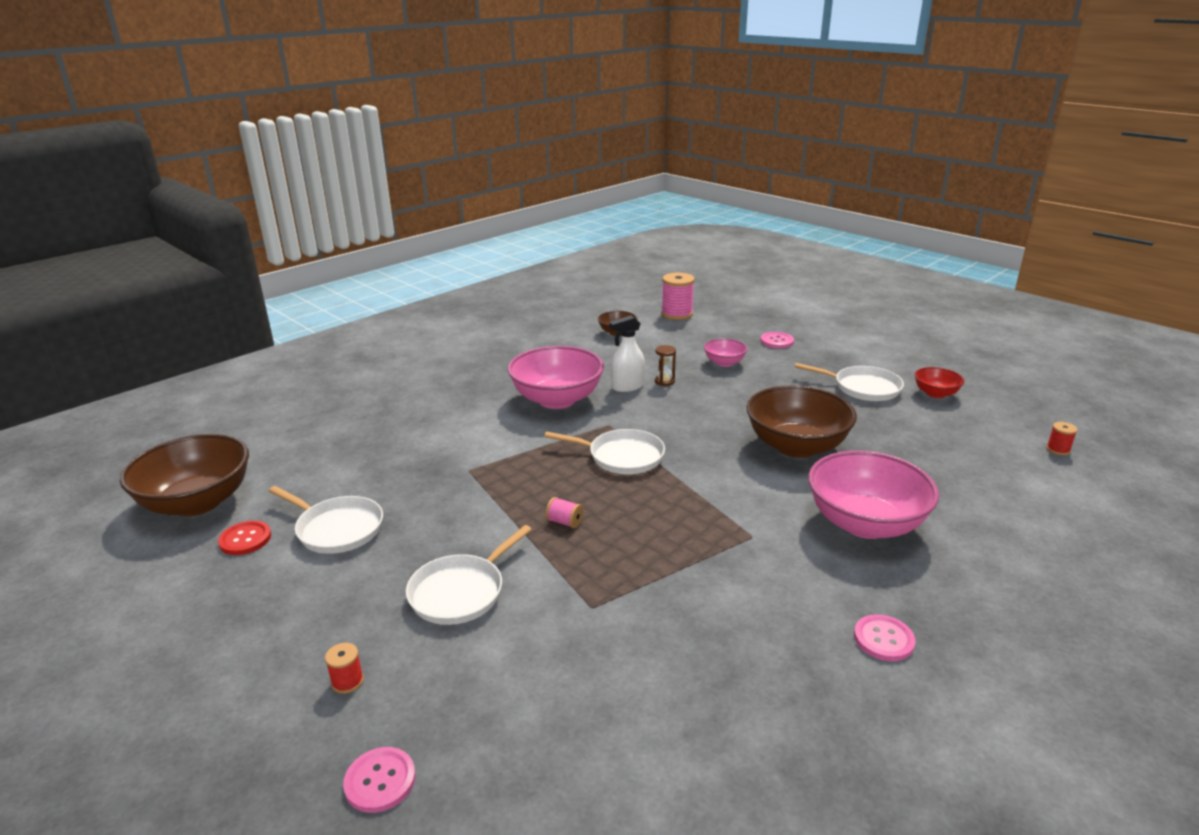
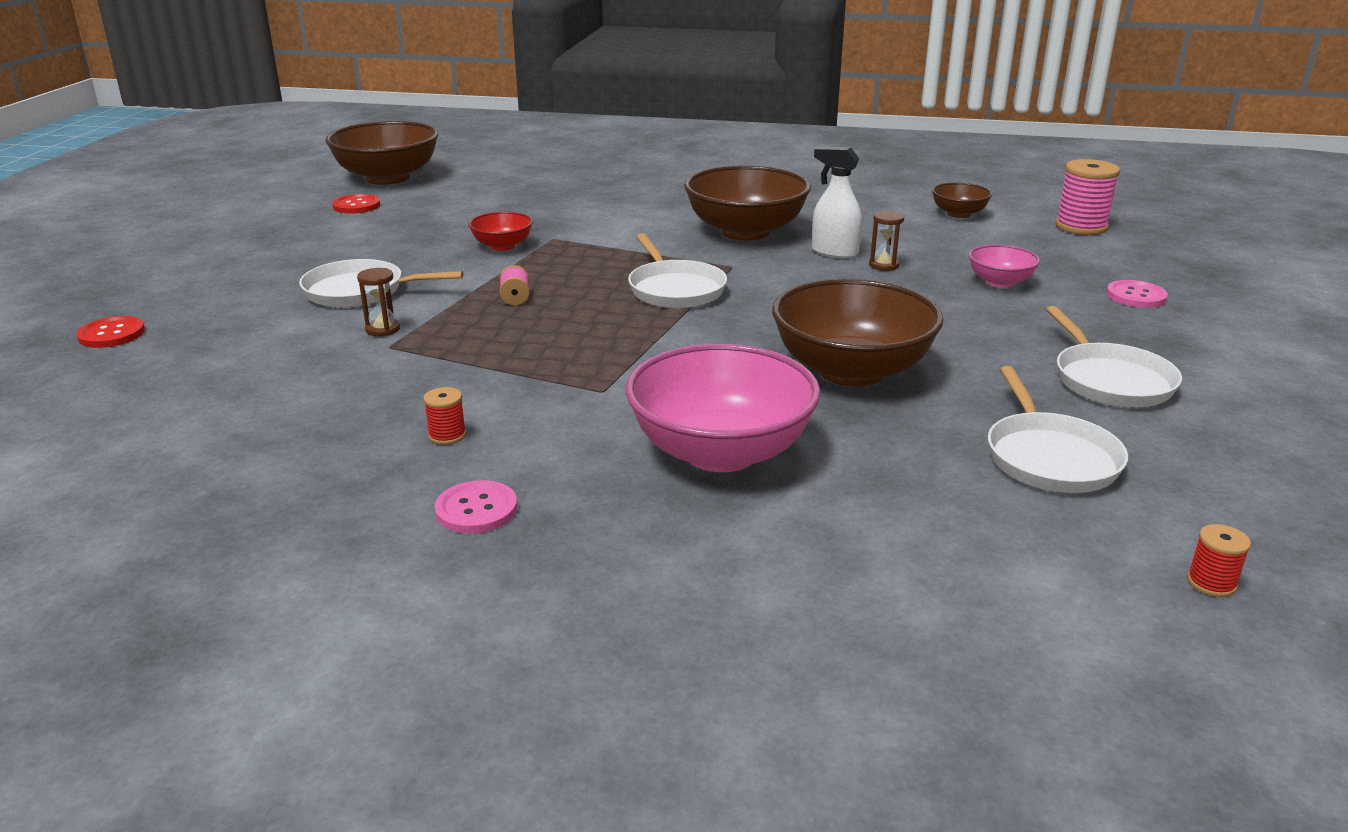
camera: 55 degrees right, 0 degrees up
white pan [269,486,383,554] -> white pan moved to [988,366,1128,493]
red spool [325,643,364,694] -> red spool moved to [423,387,466,445]
pink button [343,747,415,813] -> red button [76,316,145,348]
pink bowl [508,346,604,409] -> brown bowl [684,165,811,241]
red bowl [914,367,964,398] -> red bowl moved to [469,212,533,251]
none -> brown hourglass [357,268,400,336]

